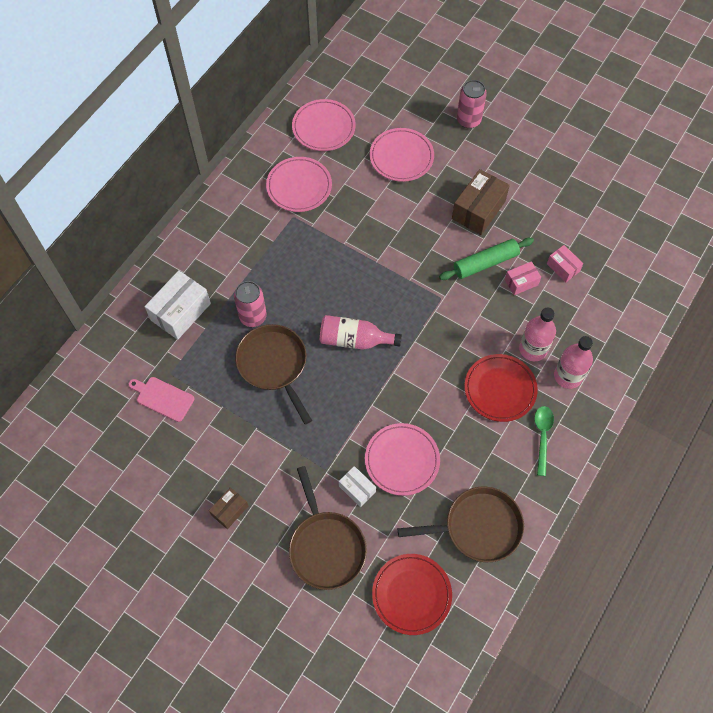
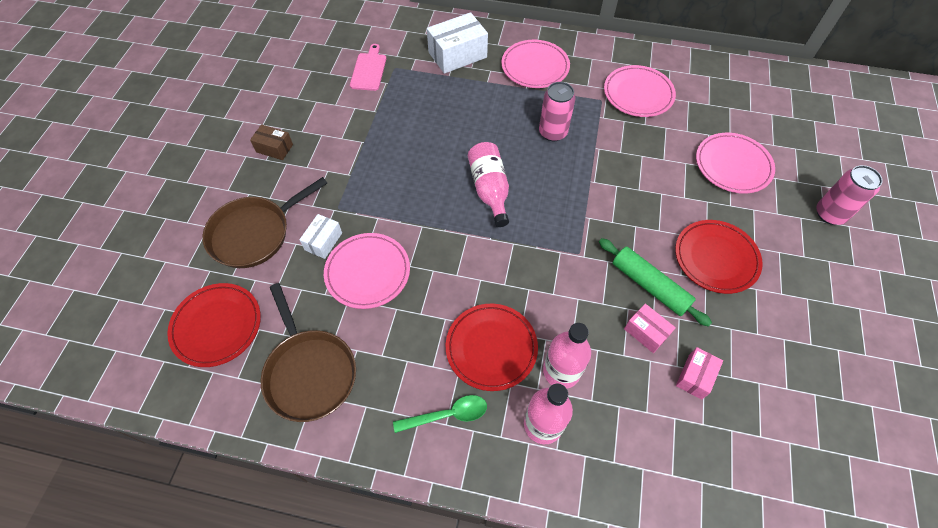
camera: 70 degrees right, 5 degrees down
white box [144,270,211,340] -> white box turned 45 degrees counterclockwise [427,12,488,74]
pink can [234,281,267,327] -> pink can moved to [539,82,576,141]
brown pan [235,324,312,425] -> none
pink plate [292,99,356,151] -> pink plate moved to [501,40,570,88]
brown box [452,169,510,235] -> red plate [675,220,763,294]

